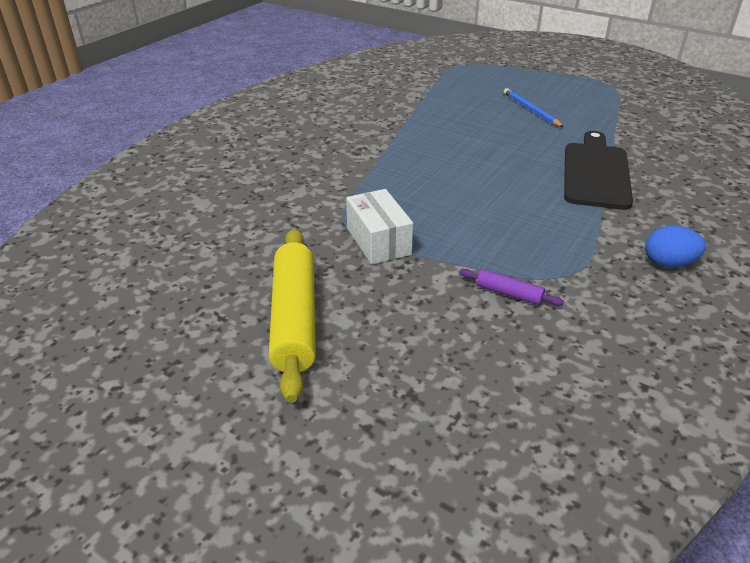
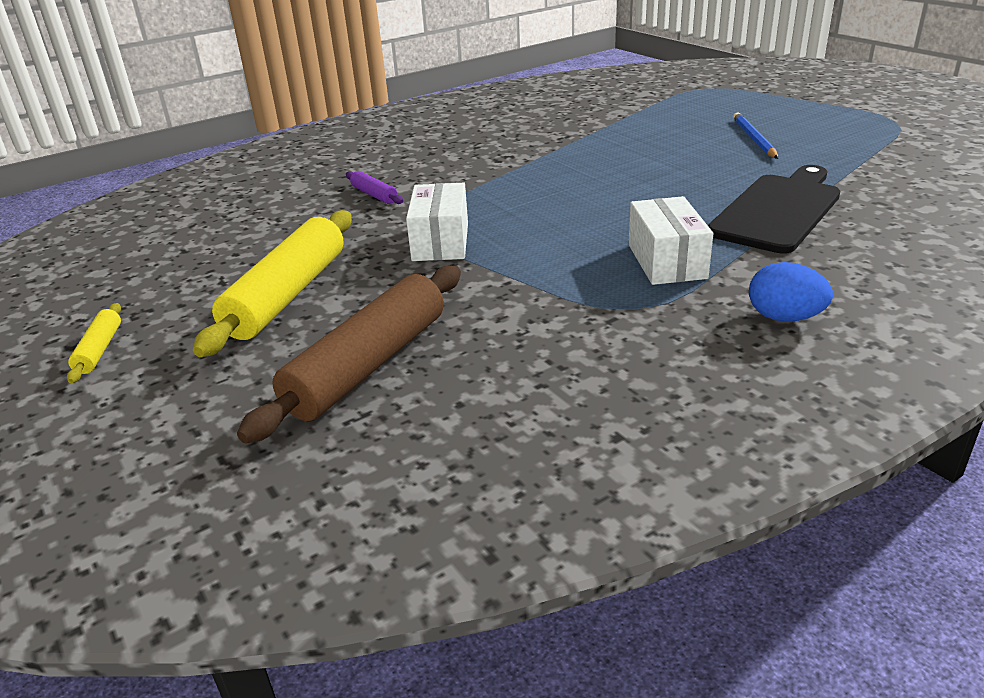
camera: 25 degrees right, 5 degrees down
purple rolling pin [460,269,564,306] -> purple rolling pin moved to [346,171,403,204]
none -> yellow rolling pin [67,303,121,383]
none -> brown rolling pin [237,266,461,444]
none -> white box [629,196,713,285]

